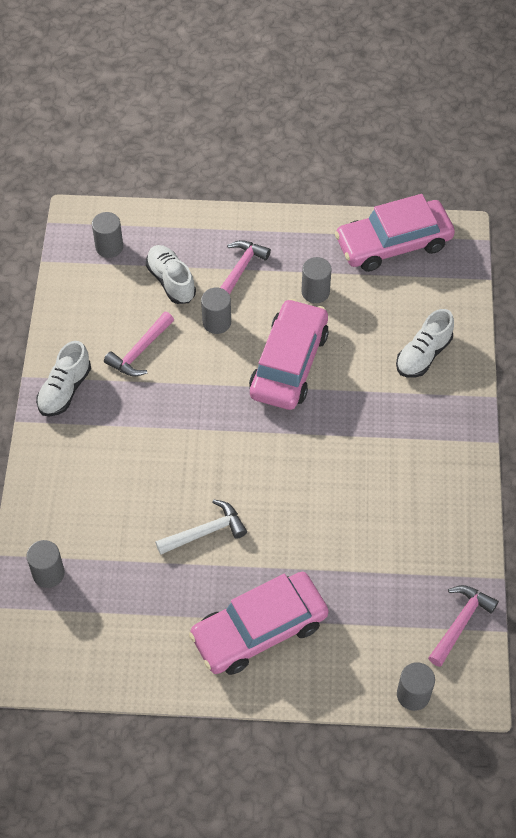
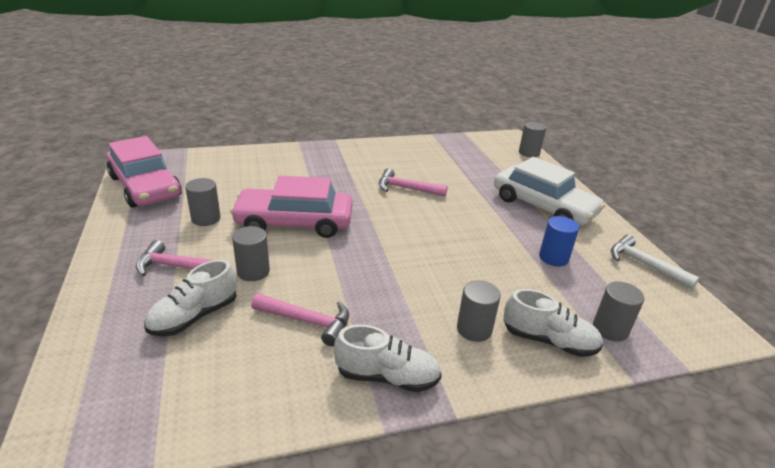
camera: 110 degrees left, 25 degrees down
grey cylinder [92,212,123,258] -> grey cylinder moved to [457,280,501,342]
white hammer [155,499,247,555] -> white hammer moved to [611,235,699,289]
pink car [189,572,329,675] -> white car [494,157,605,225]
white shoe [396,309,454,378] -> white shoe moved to [504,289,603,357]
pink hammer [428,585,499,667] -> pink hammer moved to [379,168,448,197]
none -> blue cylinder [539,216,579,266]

